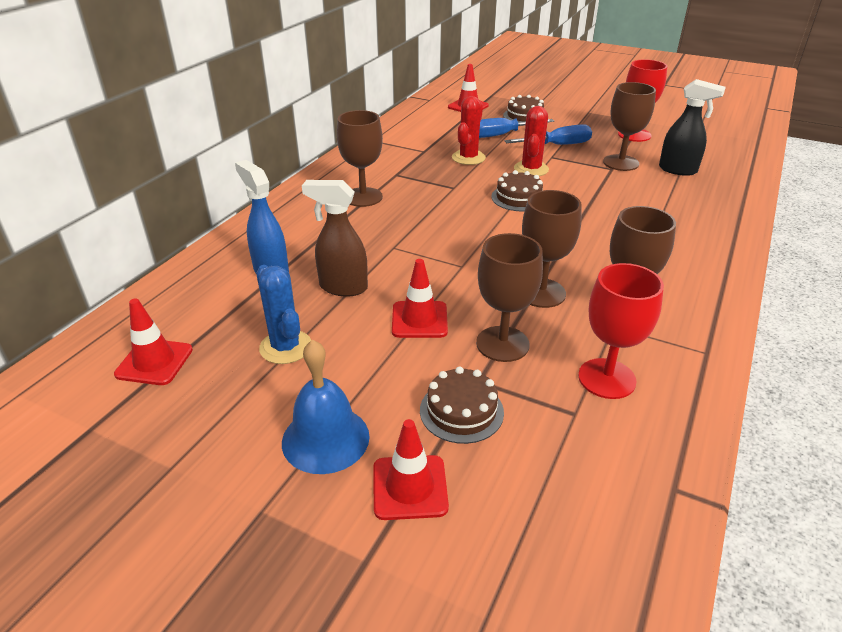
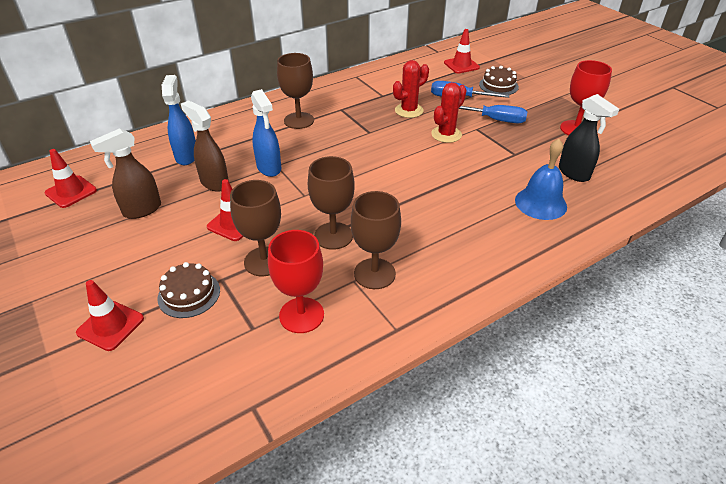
camera: 30 degrees right, 5 degrees up
blue cactus [256,265,311,364] -> brown spray bottle [90,128,161,219]
blue bell [282,340,370,474] -> blue bell moved to [515,139,567,220]
brown cake [491,170,543,211] -> none
brown goblet [603,82,656,171] -> none
none -> blue spray bottle [251,89,281,177]

